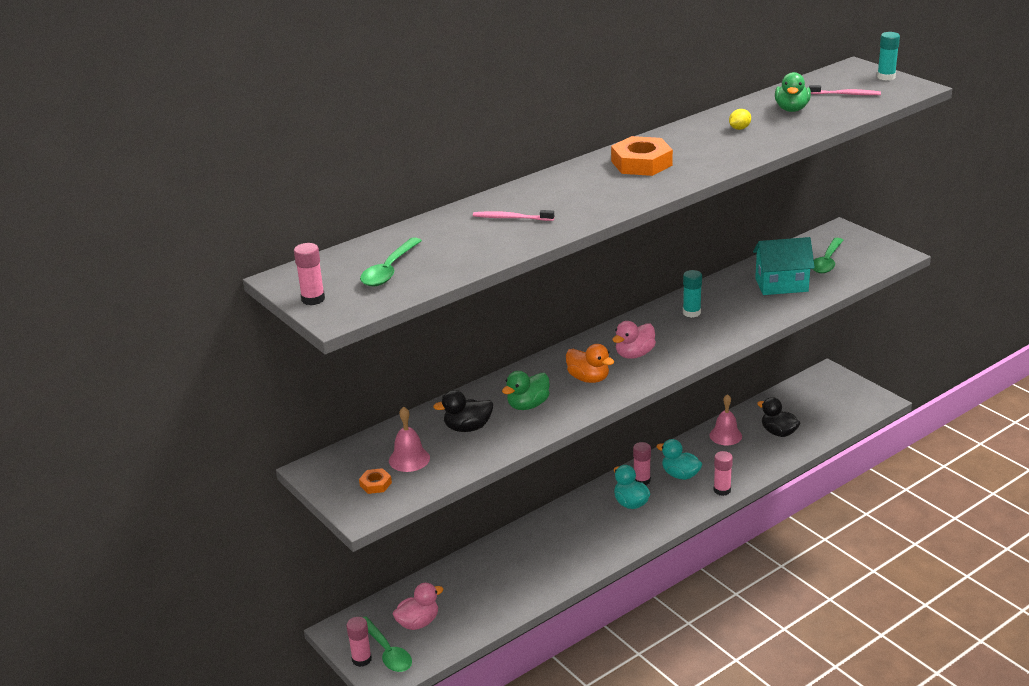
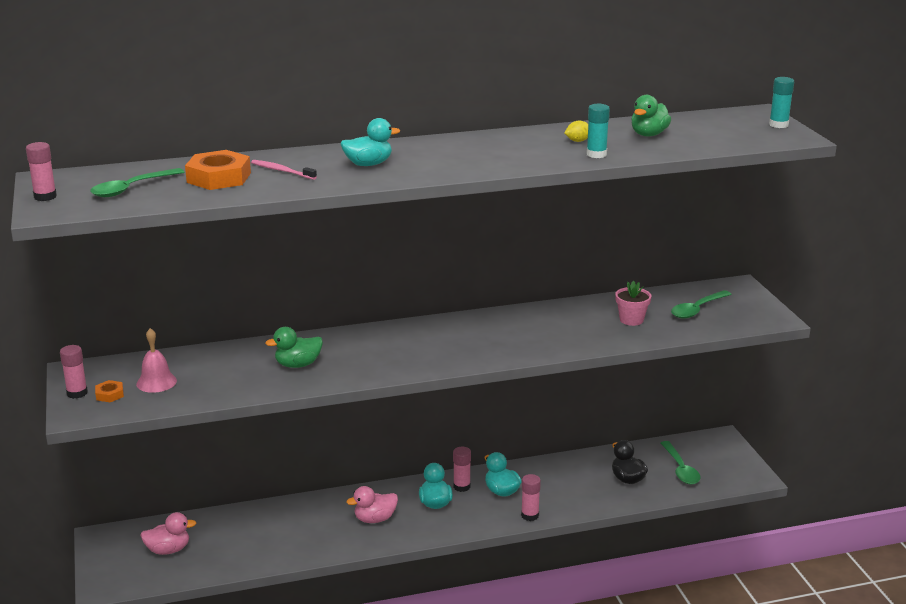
camera: 20 degrees right, 5 degrees down
pink glue stick [346,617,372,667] -> pink glue stick moved to [60,345,88,399]
green spoon [362,616,412,672] -> green spoon moved to [661,441,700,484]
black duck [433,390,493,432] -> none
orange duck [566,344,614,383] -> none
orange nut [611,136,673,176] -> orange nut moved to [185,150,251,190]
pink duck [613,321,656,359] -> pink duck moved to [346,486,398,523]
turquoise glue stick [683,270,702,318] -> turquoise glue stick moved to [586,104,610,158]
pink bell [709,394,742,445] -> none
turquoise house [753,237,815,295] -> pink flower pot [615,281,651,326]
pink toothbrush [809,85,881,95] -> none
none -> turquoise duck [340,118,400,166]

